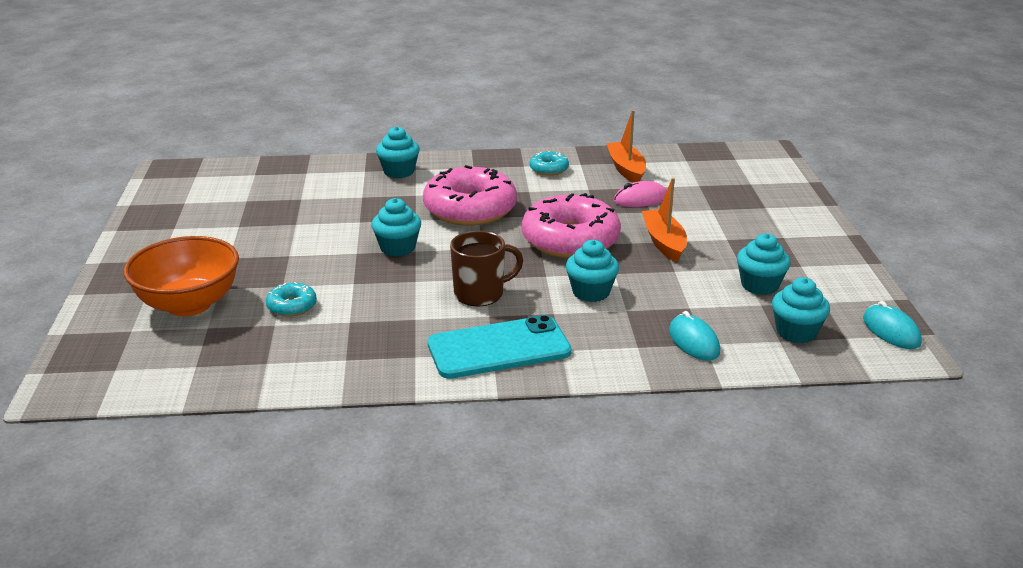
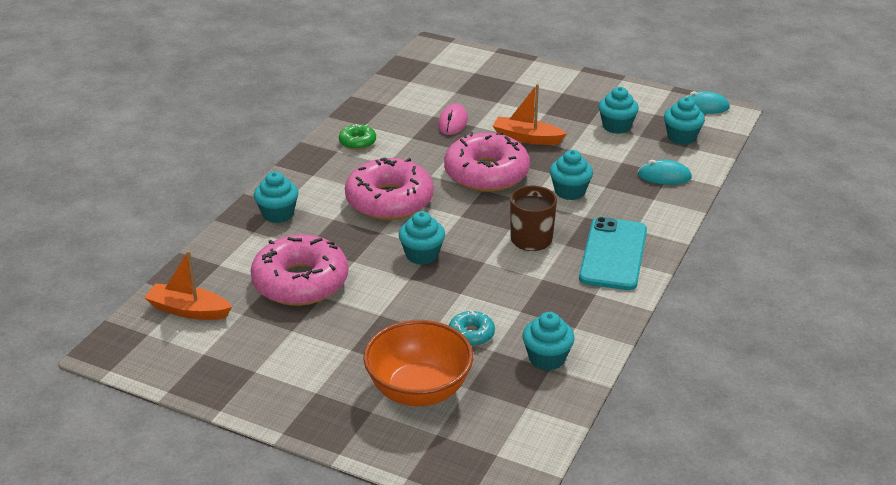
camera: 60 degrees left, 5 degrees up
turquoise donut [529,151,569,176] -> green donut [339,124,376,150]
orange boat [606,110,646,182] -> orange boat moved to [144,250,232,320]
none -> pink donut [250,235,348,306]
none -> turquoise cupcake [522,312,575,371]

